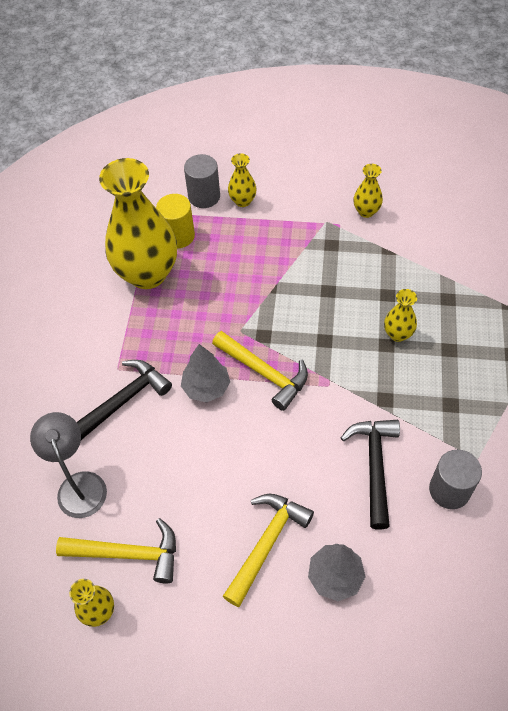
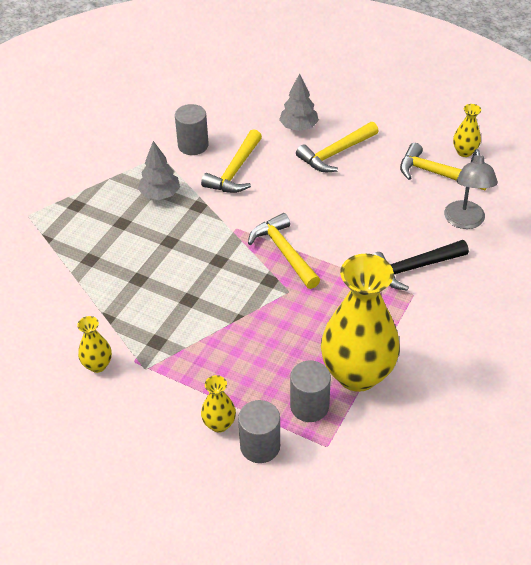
camera: 160 degrees left, 10 degrees down
yellow cylinder [156,194,195,249] -> grey cylinder [290,360,331,422]
grey tree [181,344,230,403] -> grey tree moved to [138,141,180,200]
black hammer [341,420,400,530] -> yellow hammer [201,129,262,193]
yellow vase [384,289,417,342] -> none

